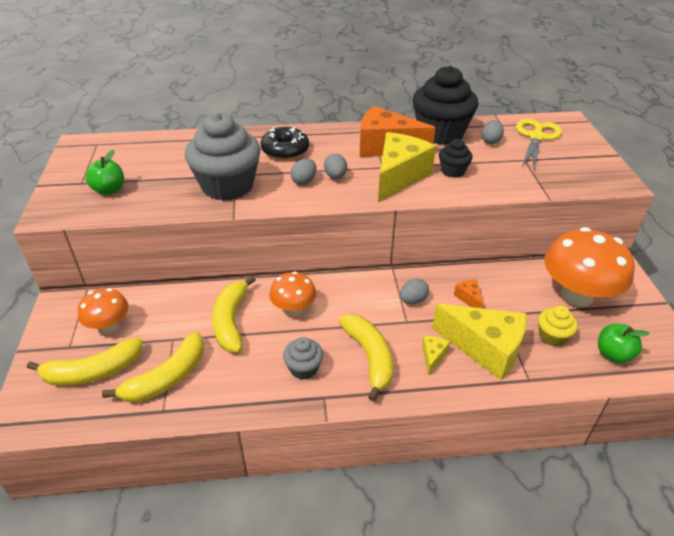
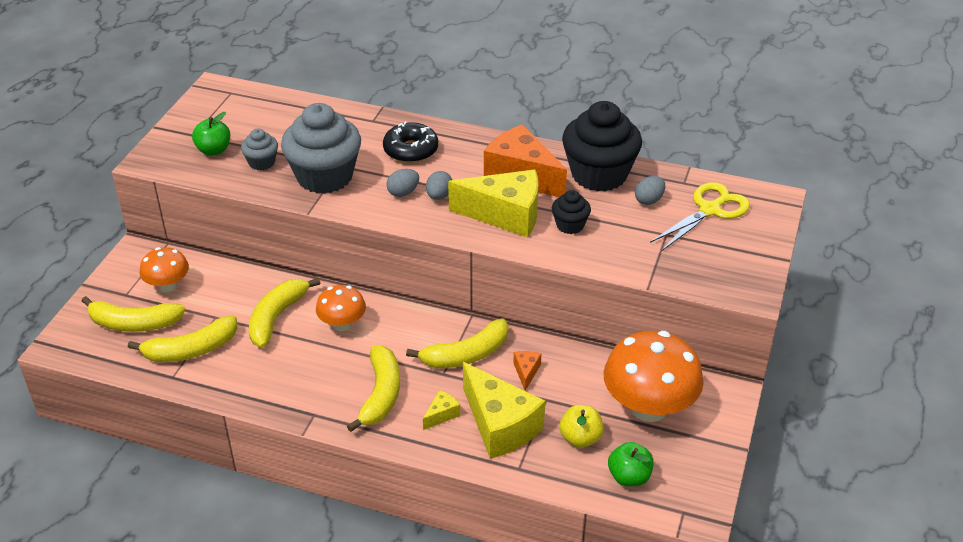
camera: 25 degrees right, 0 degrees up
grey cupcake [283,337,323,380] -> grey cupcake moved to [241,128,278,171]
yellow cheese [378,132,436,202] -> yellow cheese turned 45 degrees clockwise [448,170,538,237]
grey egg [400,279,429,304] -> yellow banana [406,319,509,368]
yellow cupcake [538,306,578,347] -> yellow apple [560,405,604,448]

